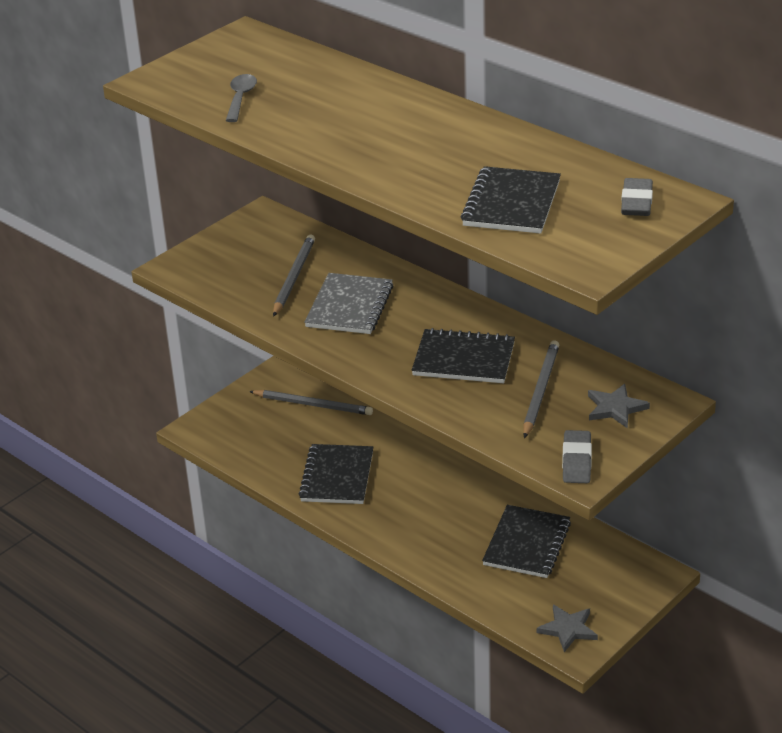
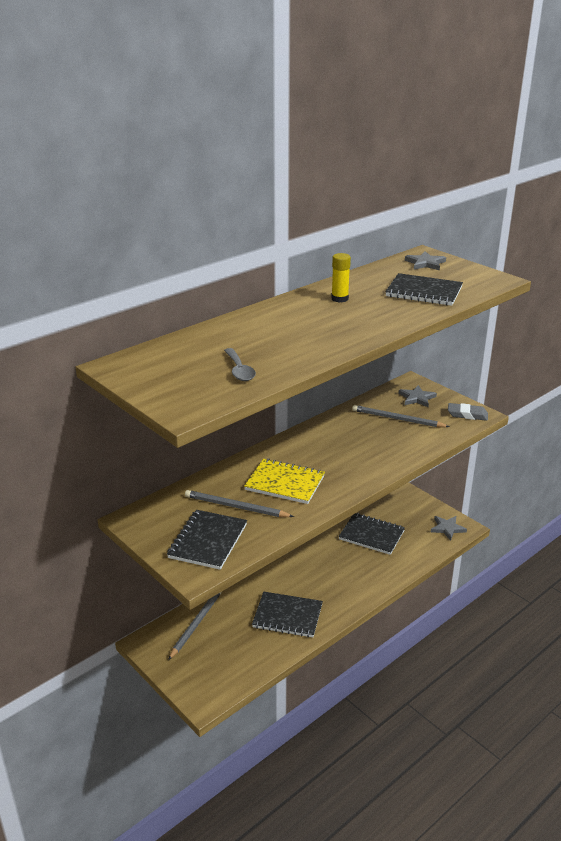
camera: 85 degrees left, 5 degrees down
grey spoon [226,74,257,122] -> grey spoon turned 120 degrees counterclockwise [224,348,256,381]
grey notebook [304,273,393,334] -> yellow notebook [244,458,325,504]
black notebook [412,328,515,383] -> black notebook moved to [167,510,247,570]
grey eraser [621,178,653,216] -> grey star [405,251,446,271]
none -> yellow glue stick [331,253,351,302]

